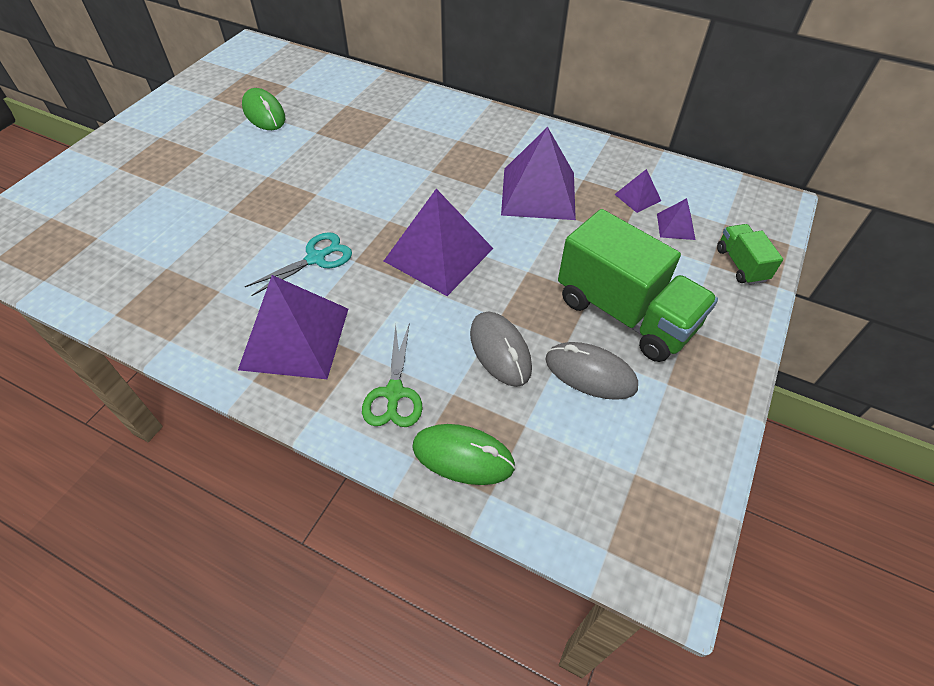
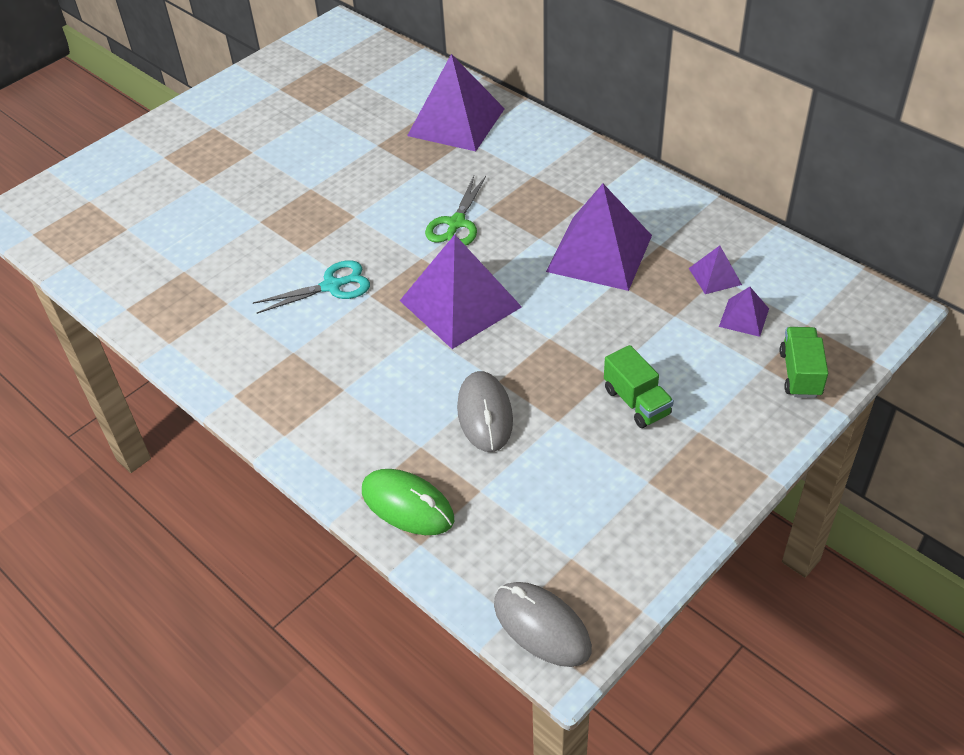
camera: 20 degrees right, 5 degrees down
purple pyramid [238,275,348,379] -> purple pyramid moved to [407,54,505,151]
green mouse [242,88,285,130] -> none
green scissors [362,325,423,427] -> green scissors moved to [425,176,486,246]
grey mouse [545,342,638,400] -> grey mouse moved to [494,582,592,667]
green truck [558,209,718,362] -> green truck [604,345,674,428], size x0.48

